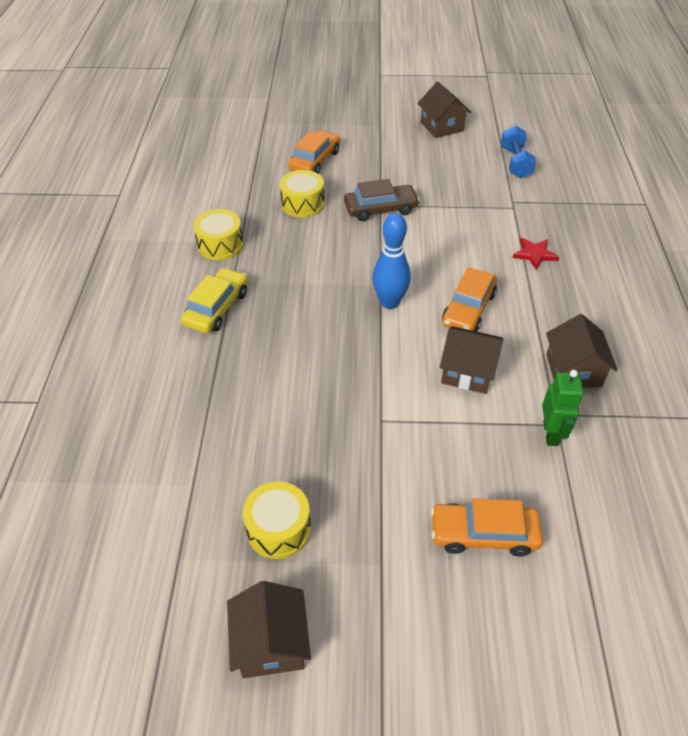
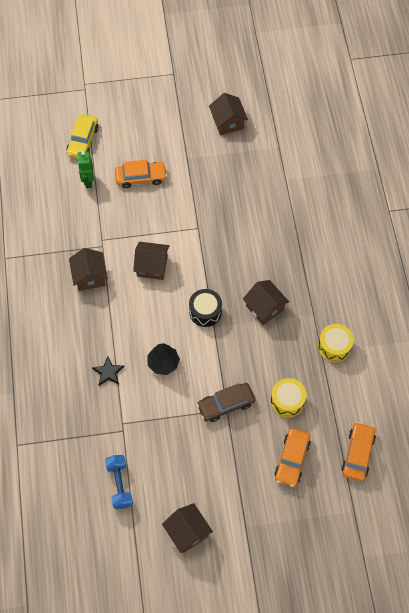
camera: 170 degrees right, 15 degrees up
yellow car [181,268,248,333] -> yellow car moved to [66,114,99,158]
yellow drum [243,481,311,559] -> none
blue bowling pin [372,213,411,309] -> black drum [189,289,222,327]
orange car [442,267,497,332] -> orange car moved to [341,422,376,481]
red star [513,238,559,270] -> black star [92,356,125,386]
green robot [542,370,584,446] -> green robot moved to [77,151,94,188]
none -> black tree [147,343,180,375]
none -> brown house [243,280,289,325]

